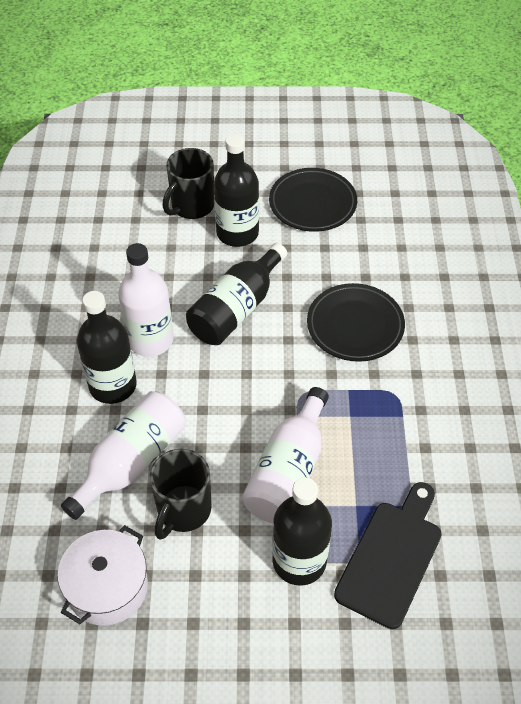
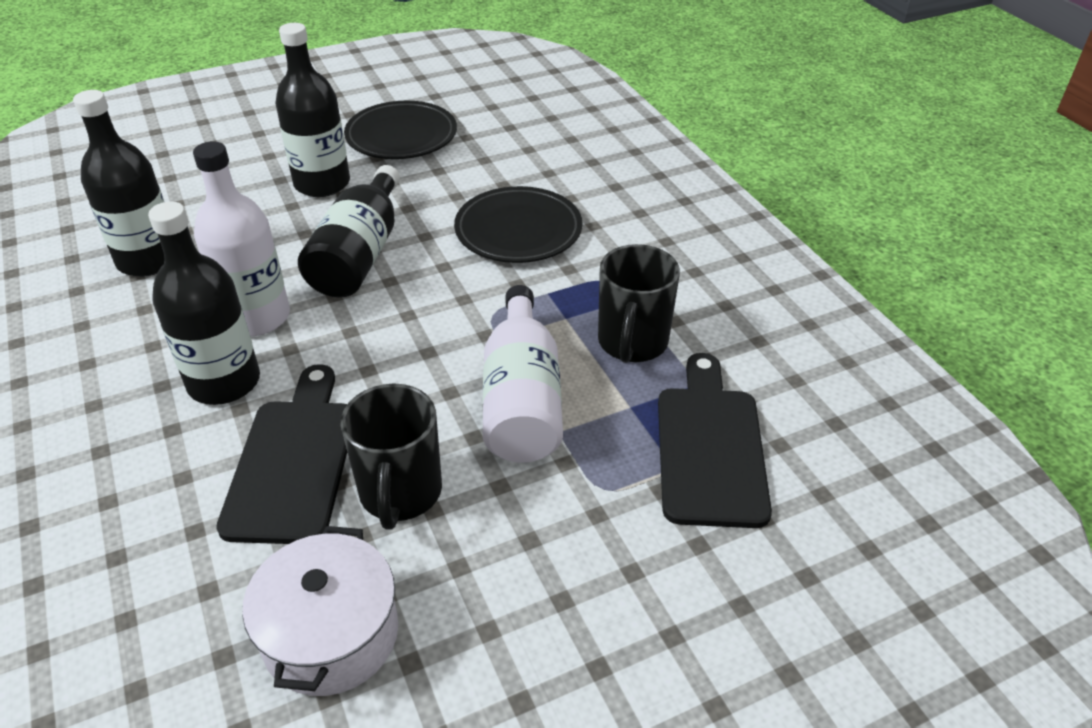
camera: 25 degrees left, 10 degrees down
white bottle [61,391,186,520] -> black cutting board [216,364,347,544]
black mug [163,148,214,219] -> black mug moved to [598,244,680,363]
black bottle [272,477,332,585] -> black bottle moved to [73,90,165,277]

